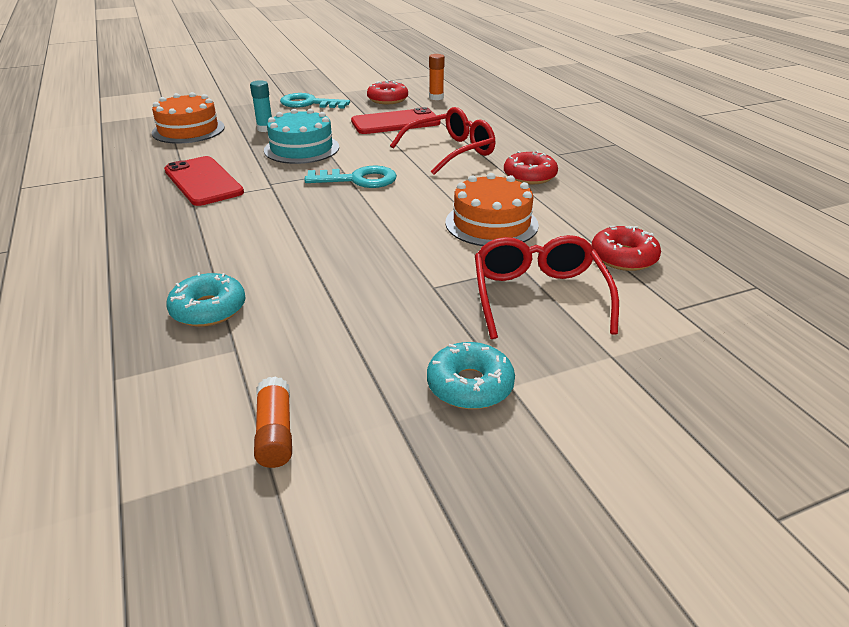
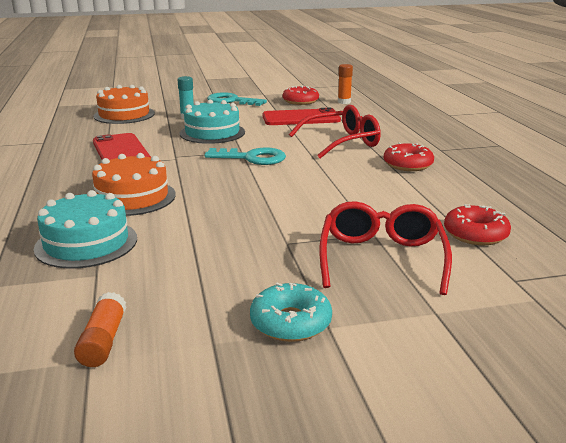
camera: 10 degrees right, 10 degrees down
turquoise donut [166,272,245,327] -> turquoise cake [34,190,137,269]
orange cake [445,173,539,246] -> orange cake moved to [92,153,176,216]

